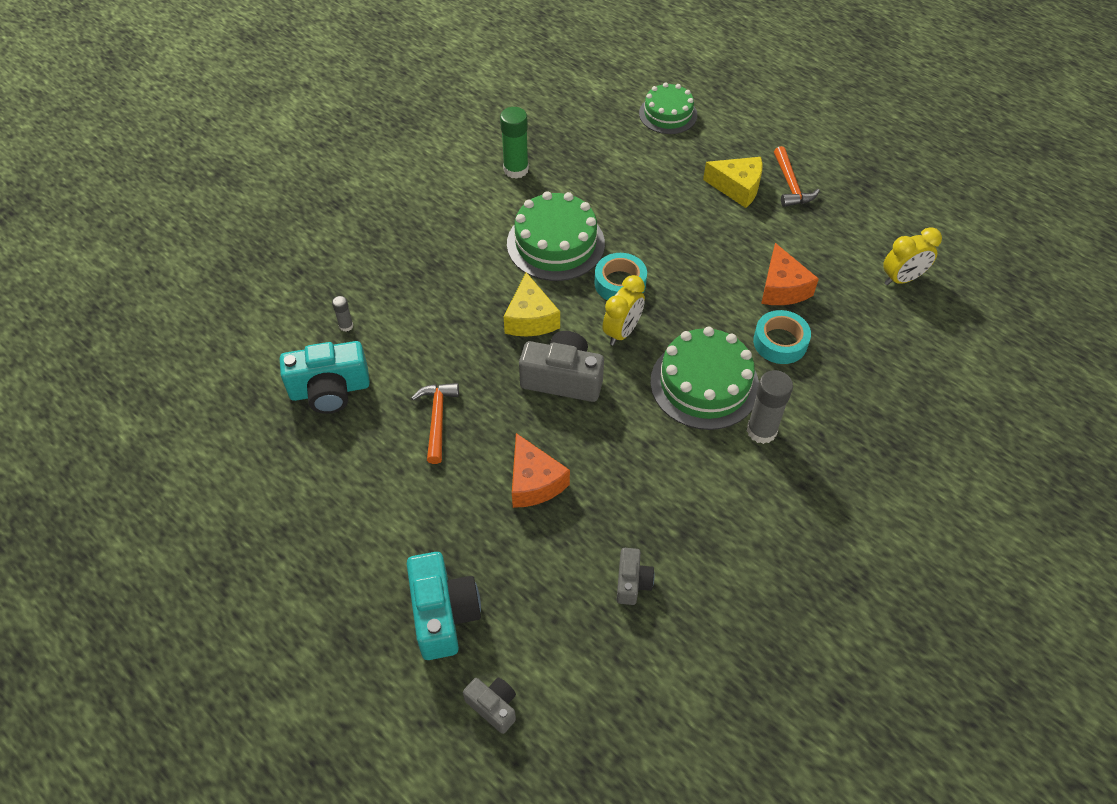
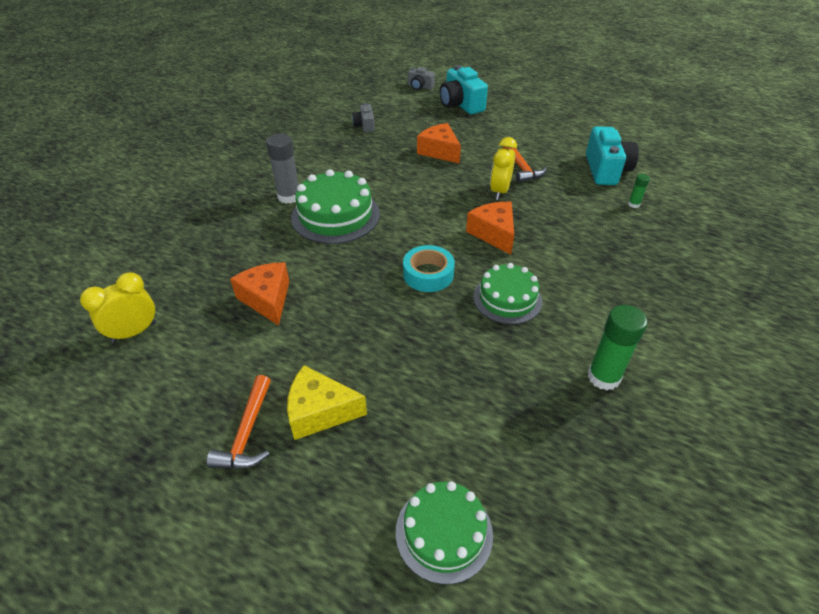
camera: 165 degrees right, 10 degrees down
turquoise camera [280,341,370,414] -> turquoise camera turned 120 degrees clockwise [586,126,639,185]
grey glue stick [332,296,353,332] -> green glue stick [628,174,650,208]
yellow cheese [504,272,560,336] -> orange cheese [466,202,514,255]
green cake [507,191,605,281] -> green cake [473,263,542,324], size x0.66
grey camera [519,331,604,402] -> none
yellow clock [603,275,645,346] -> yellow clock moved to [490,137,517,200]
turquoise tape [753,310,811,364] -> none
orange hammer [774,146,820,207] -> orange hammer turned 150 degrees counterclockwise [207,375,271,469]

